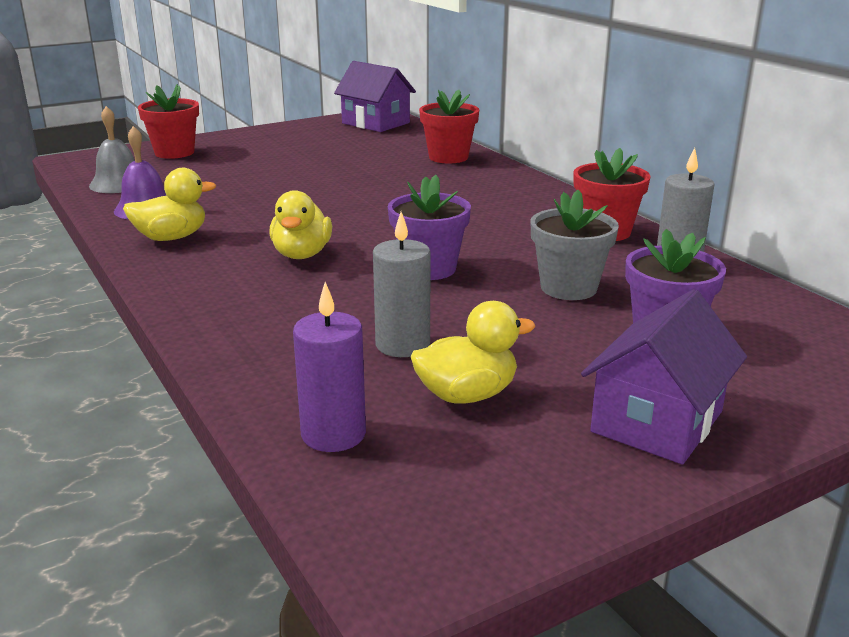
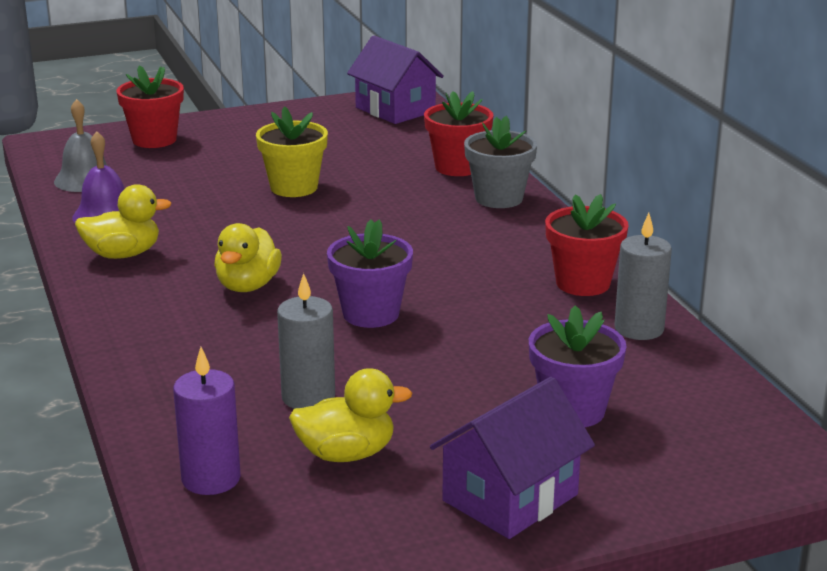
camera: 10 degrees right, 0 degrees up
grey flower pot [530,190,619,300] -> grey flower pot moved to [464,116,537,208]
none -> yellow flower pot [256,106,328,197]

